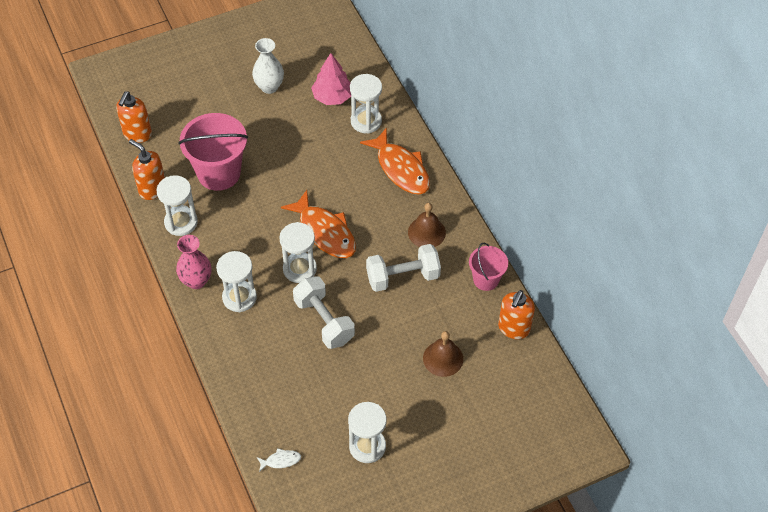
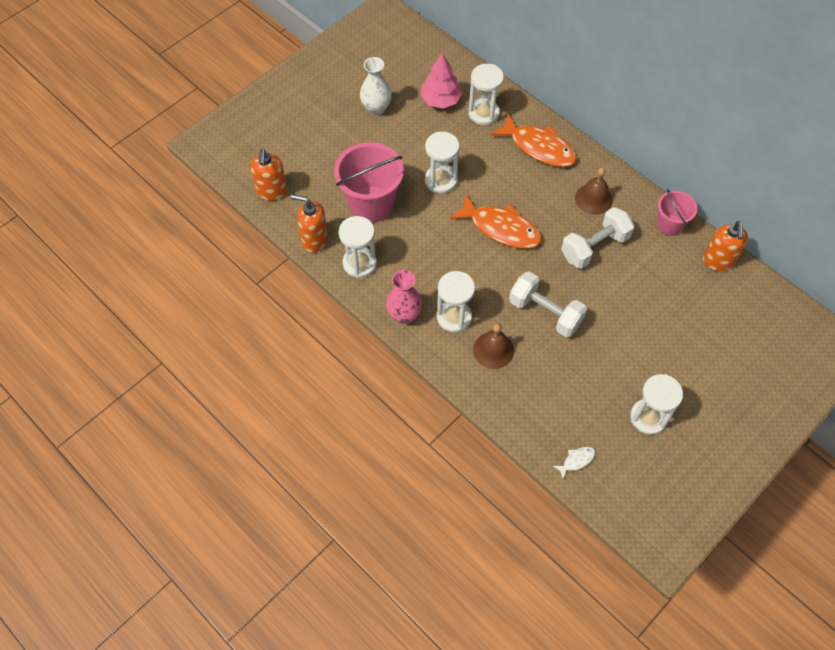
camera: 20 degrees left, 5 degrees up
white hourglass [279,222,317,283] -> white hourglass moved to [425,132,459,194]
brown bell [423,331,463,377] -> brown bell moved to [473,323,514,369]

